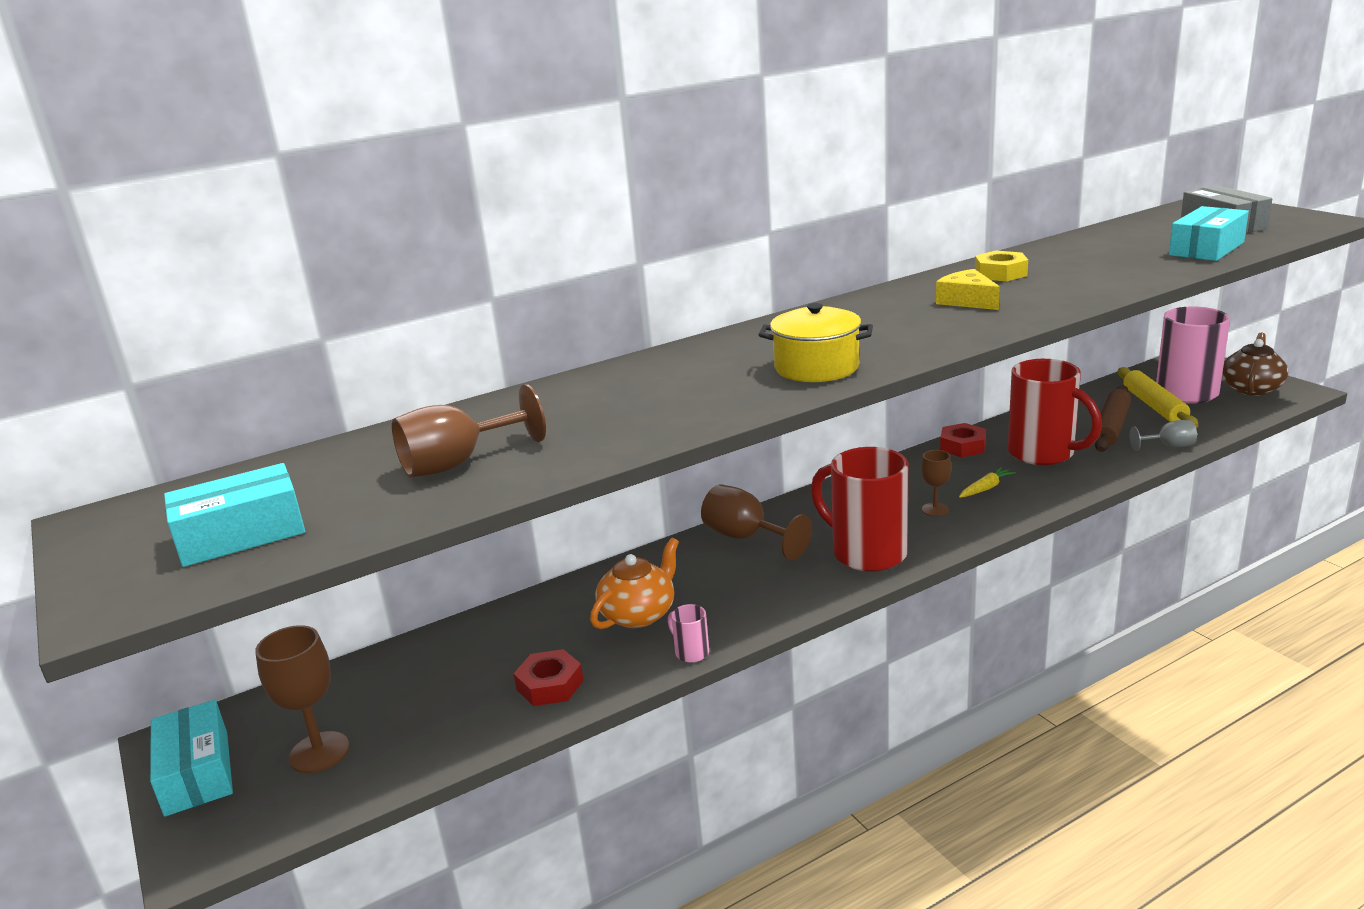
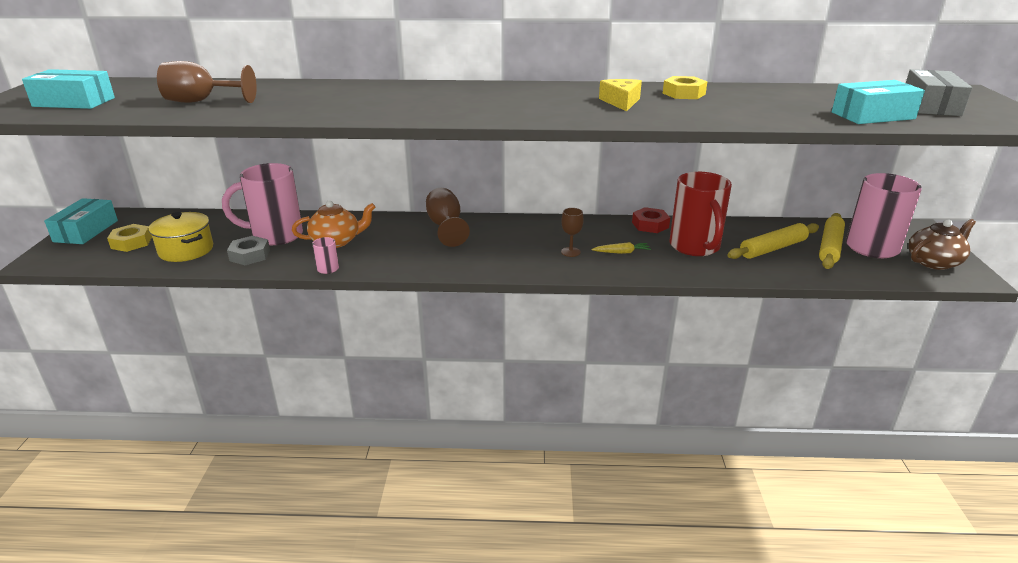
camera: 30 degrees right, 5 degrees up
brown goblet [255,625,349,773] -> yellow nut [107,224,152,252]
red nut [514,649,584,706] -> grey nut [227,236,270,265]
yellow pot [759,303,873,382] -> yellow pot moved to [149,212,213,262]
red mug [811,447,908,572] -> none
brown rolling pin [1095,385,1131,452] -> yellow rolling pin [727,223,819,259]
grey goblet [1130,420,1197,451] -> none
none -> pink mug [222,163,303,245]

